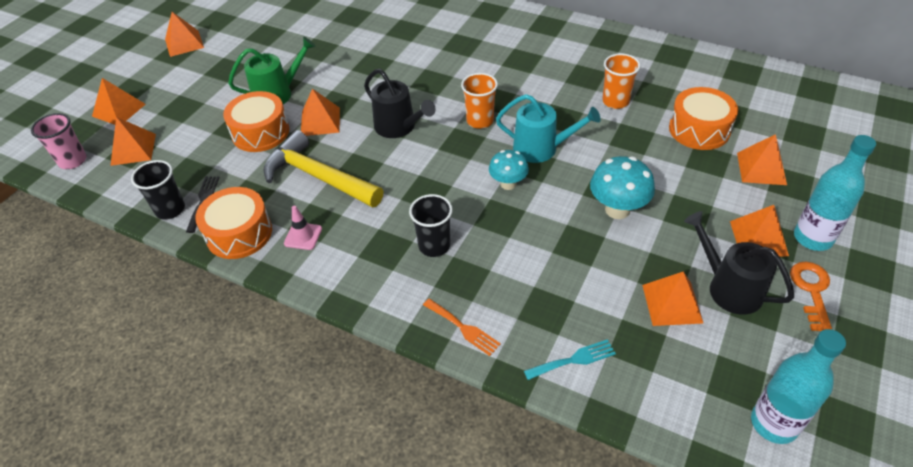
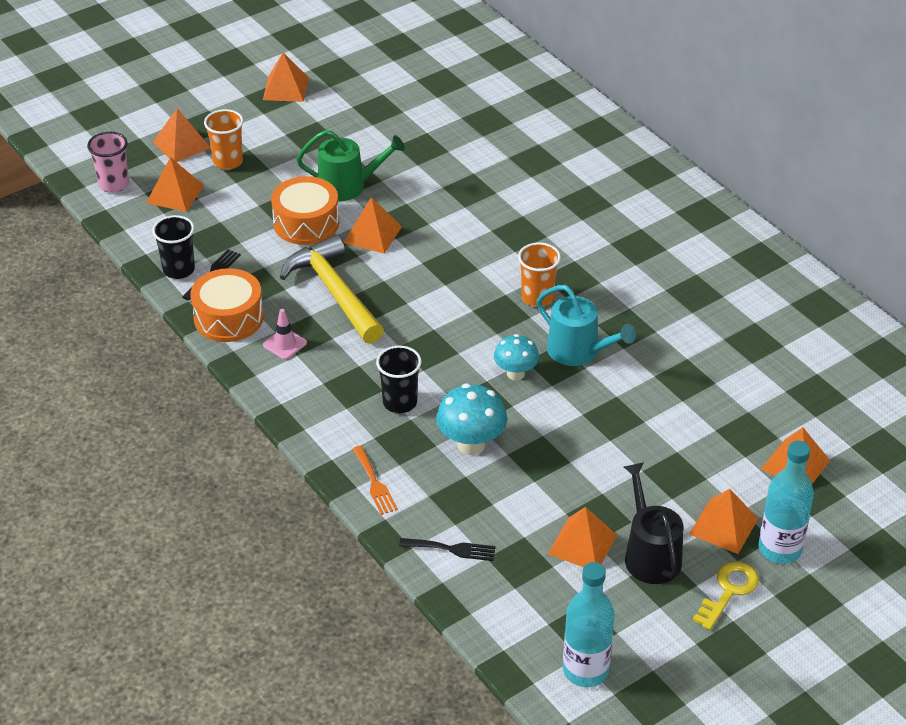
camera: 25 degrees right, 5 degrees down
black watering can [364,69,436,138] -> none
turquoise fork [524,339,616,380] -> black fork [399,538,496,561]
turquoise mushroom [590,156,655,219] -> turquoise mushroom moved to [436,383,507,455]
orange cup [603,53,640,109] -> orange cup moved to [204,109,243,170]
orange drum [669,87,738,150] -> none
orange key [790,262,832,331] -> yellow key [693,562,759,630]

